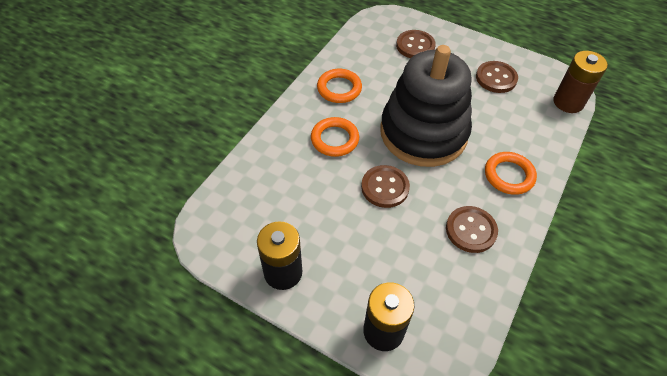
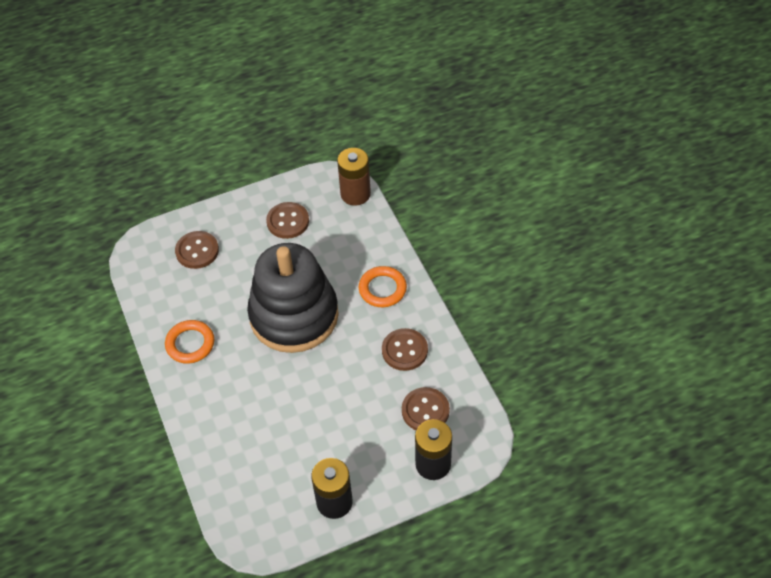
camera: 50 degrees left, 0 degrees up
orange ring [311,117,359,157] -> none
brown button [361,165,410,208] -> brown button moved to [402,387,450,430]

